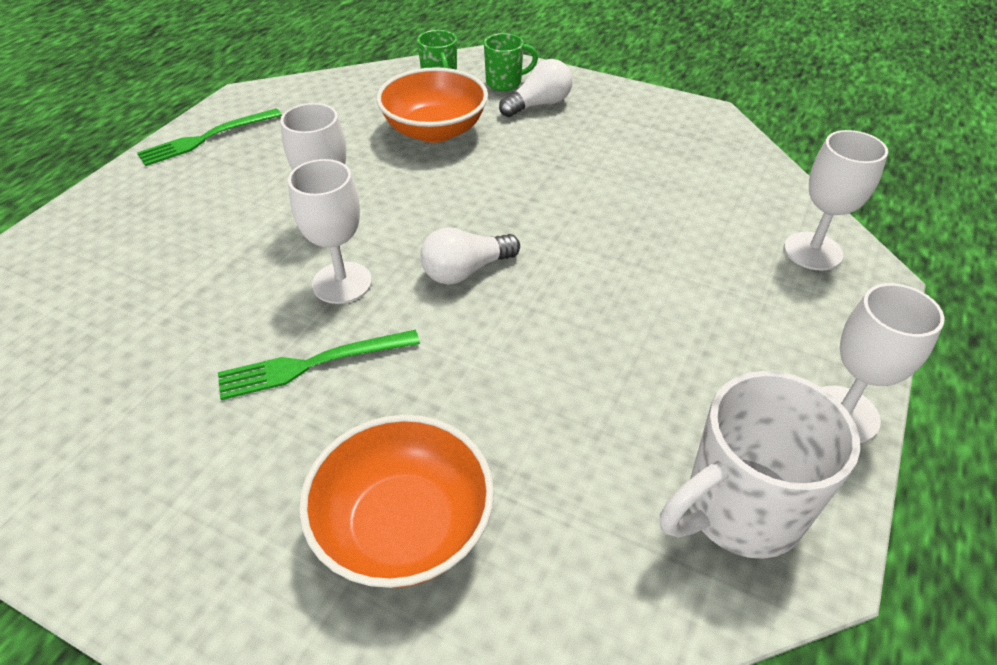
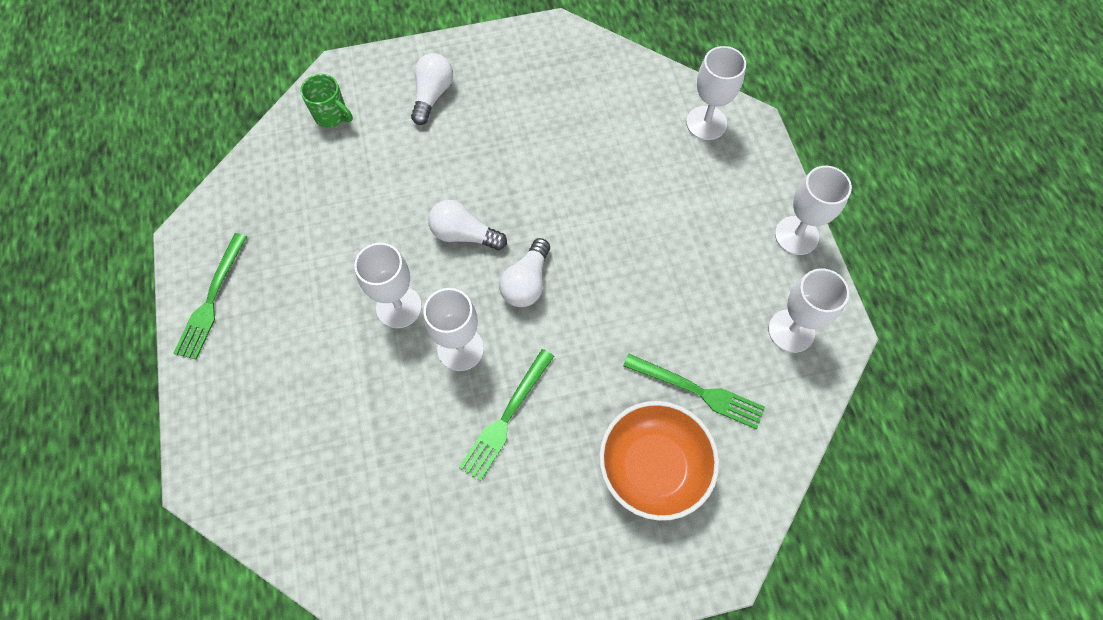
camera: 40 degrees left, 20 degrees up
orange bowl [376,67,488,143] -> none
green mug [484,33,538,91] -> none
white mug [660,371,860,559] -> white goblet [768,268,849,353]
none -> white light bulb [428,200,507,250]
none -> green fork [623,354,765,429]

